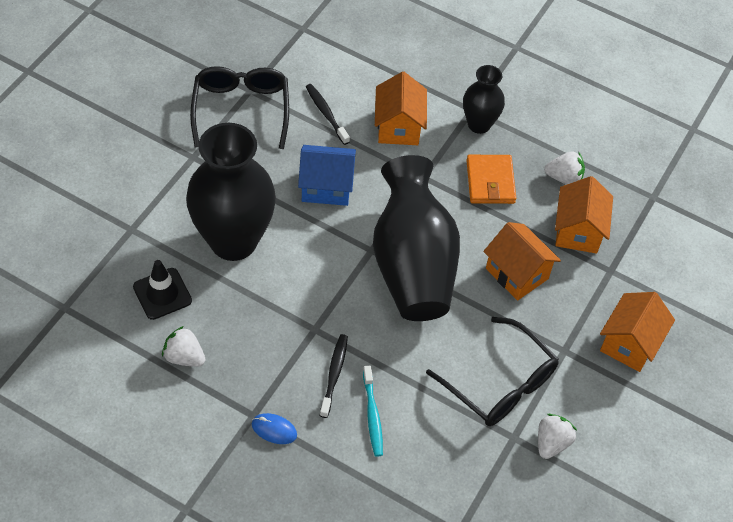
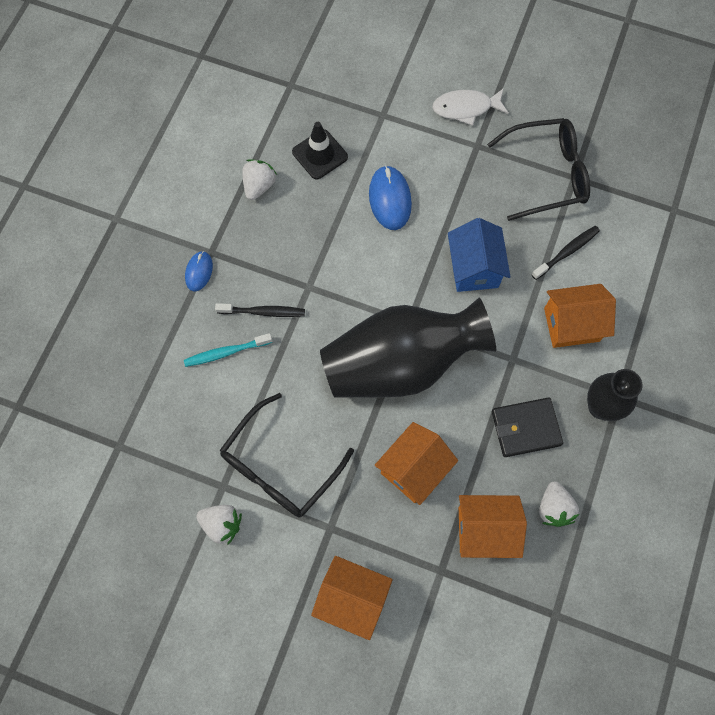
camera: 85 degrees right, 15 degrees up
black vase [186,123,276,261] -> blue mouse [369,165,412,230]
orange wallet [466,155,516,204] -> black wallet [492,397,563,457]
none -> white fish [432,88,509,126]

